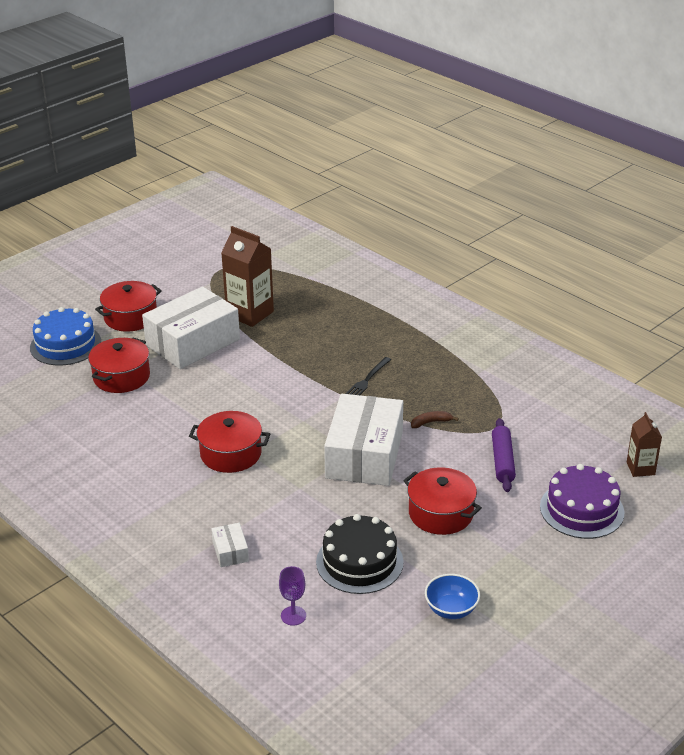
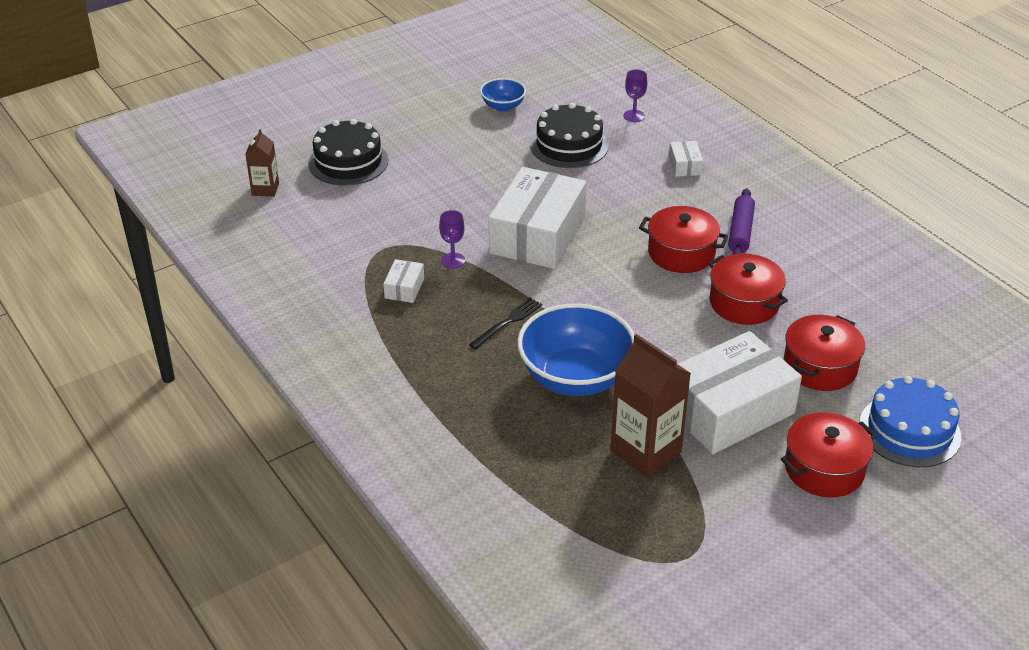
camera: 170 degrees left, 5 degrees up
red pot [403,467,482,535] -> red pot moved to [708,254,788,325]
brown banana [411,411,459,428] -> purple goblet [439,210,465,269]
purple rolling pin [492,418,516,492] -> purple rolling pin moved to [728,188,755,255]
purple cake [540,464,624,539] -> black cake [308,119,388,185]
none -> white box [383,259,424,303]
none -> blue bowl [517,303,635,396]

